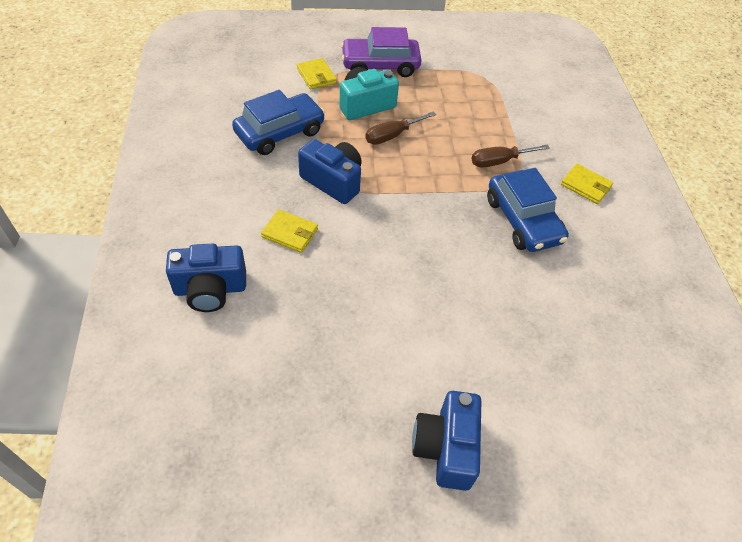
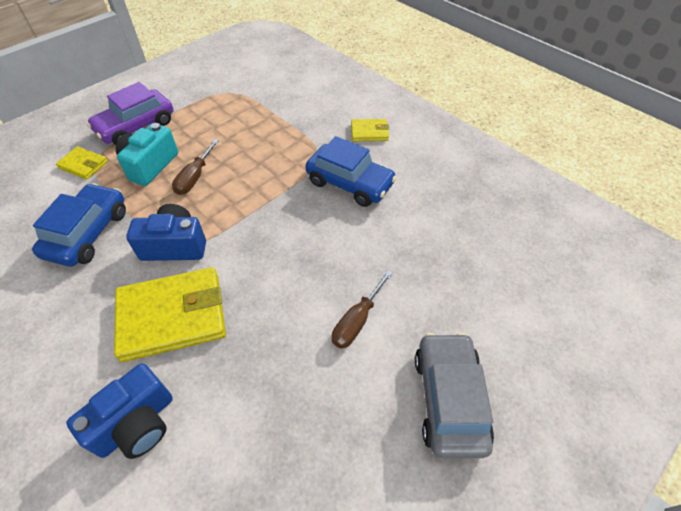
camera: 35 degrees left, 0 degrees up
yellow wallet [261,209,318,253] -> yellow wallet [114,267,226,362], size x2.02
blue camera [412,391,481,491] -> grey car [415,333,494,458]
brown screwdriver [472,145,550,167] -> brown screwdriver moved to [332,270,393,348]

